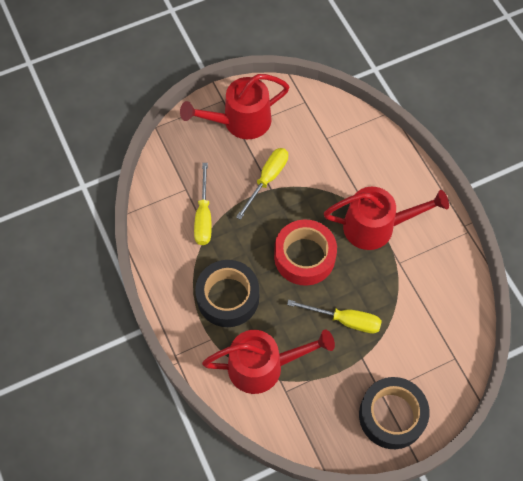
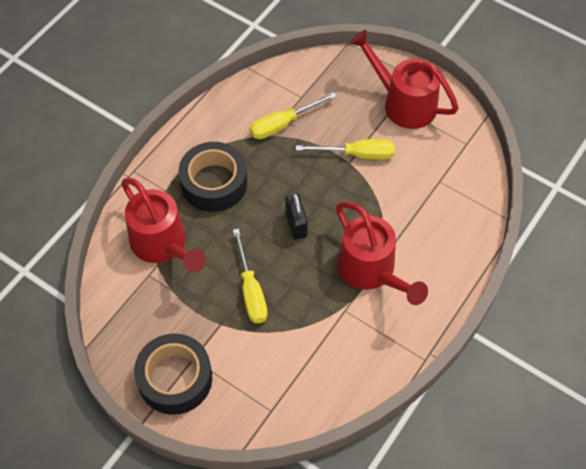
camera: 60 degrees right, 5 degrees down
red tape [274,220,337,286] -> black padlock [285,193,308,240]

